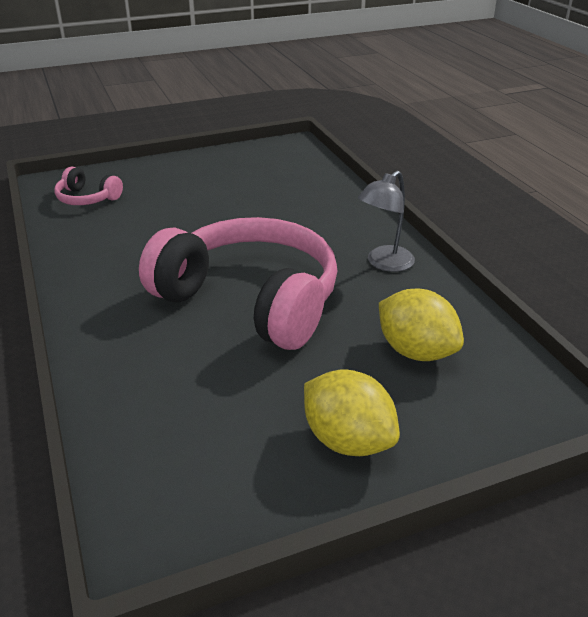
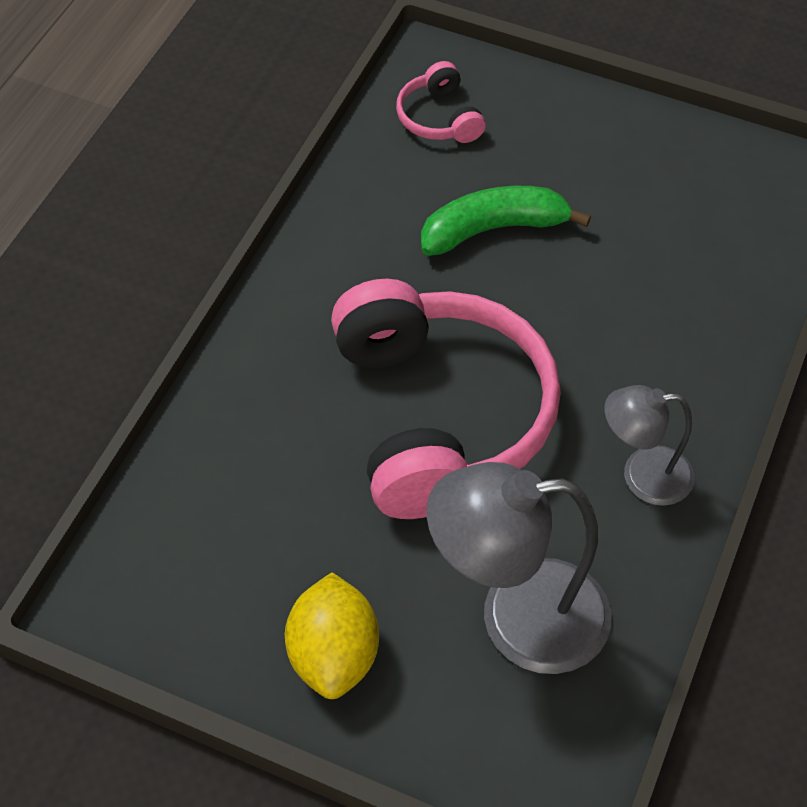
camera: 45 degrees right, 20 degrees up
yellow lemon [379,289,464,361] -> grey lamp [427,462,611,674]
none -> green banana [421,186,591,256]

